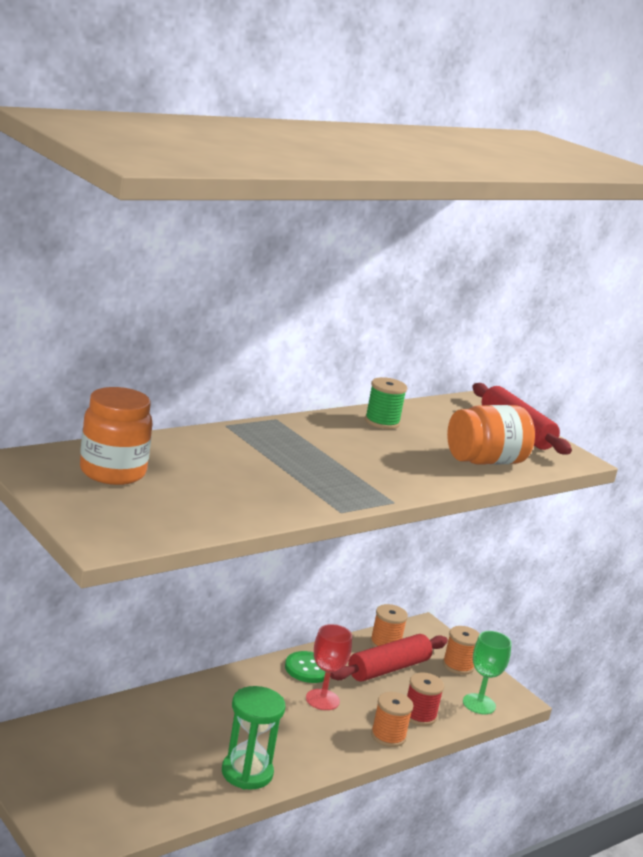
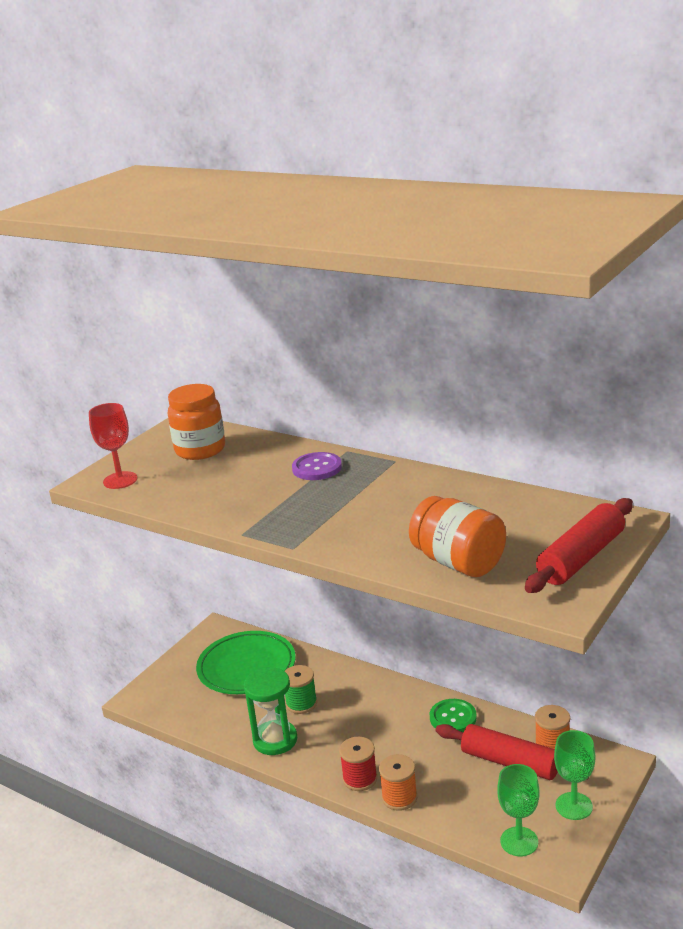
camera: 75 degrees right, 5 degrees up
red goblet [306,624,352,710] -> red goblet moved to [89,403,137,489]
green spool [365,377,407,429] -> green spool moved to [285,665,317,714]
red spool [407,672,444,726] -> red spool moved to [339,737,377,791]
orange spool [443,626,480,675] -> green goblet [554,730,595,820]
none -> green plate [196,631,296,694]
none -> purple button [292,452,342,480]

